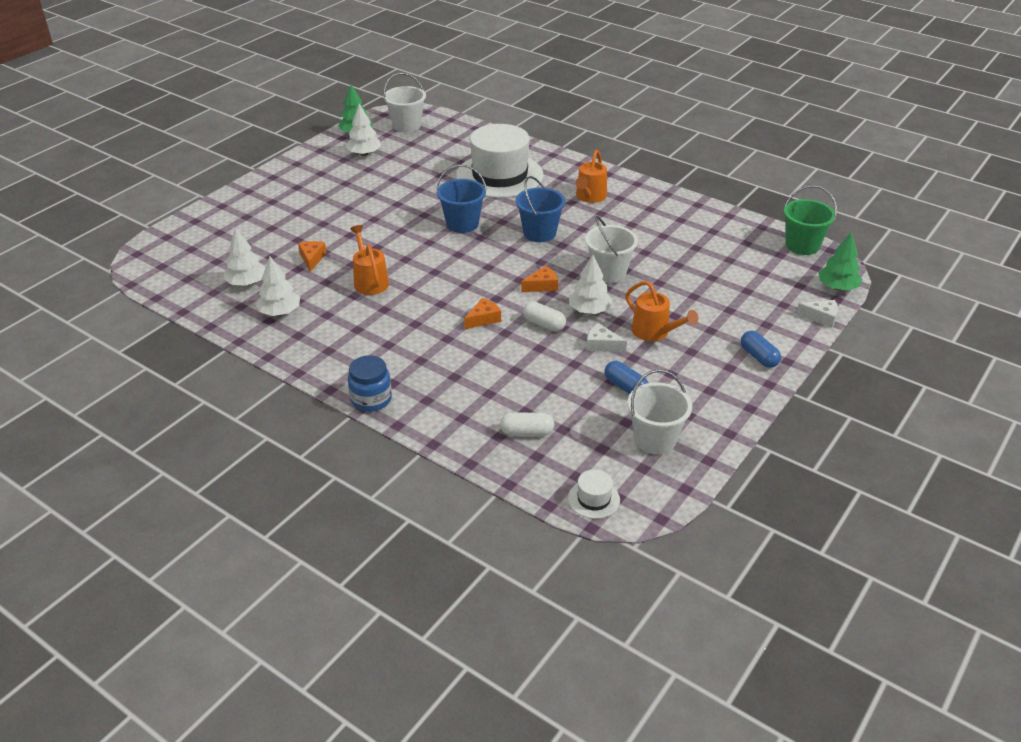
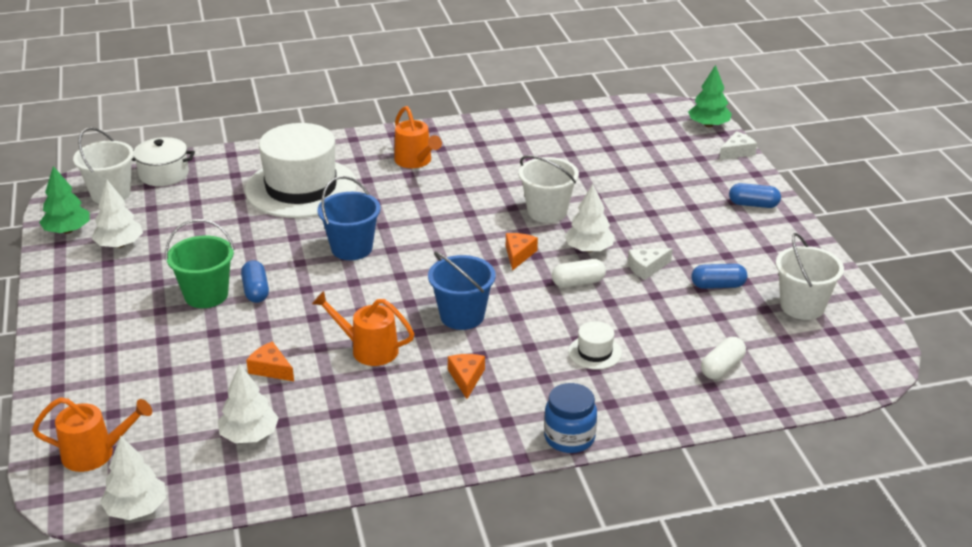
camera: 50 degrees left, 5 degrees down
white tree [256,257,300,316] -> white tree moved to [100,436,166,520]
orange cheese [464,298,501,329] -> orange cheese moved to [448,354,485,399]
blue bucket [516,176,566,242] -> blue bucket moved to [428,252,495,330]
white hat [568,469,620,519] -> white hat moved to [568,321,622,370]
orange watering can [626,281,698,341] -> orange watering can moved to [32,397,152,472]
green bucket [784,185,837,255] -> green bucket moved to [165,219,235,308]
none -> white pot [132,137,195,186]
none -> blue capsule [241,260,269,303]

